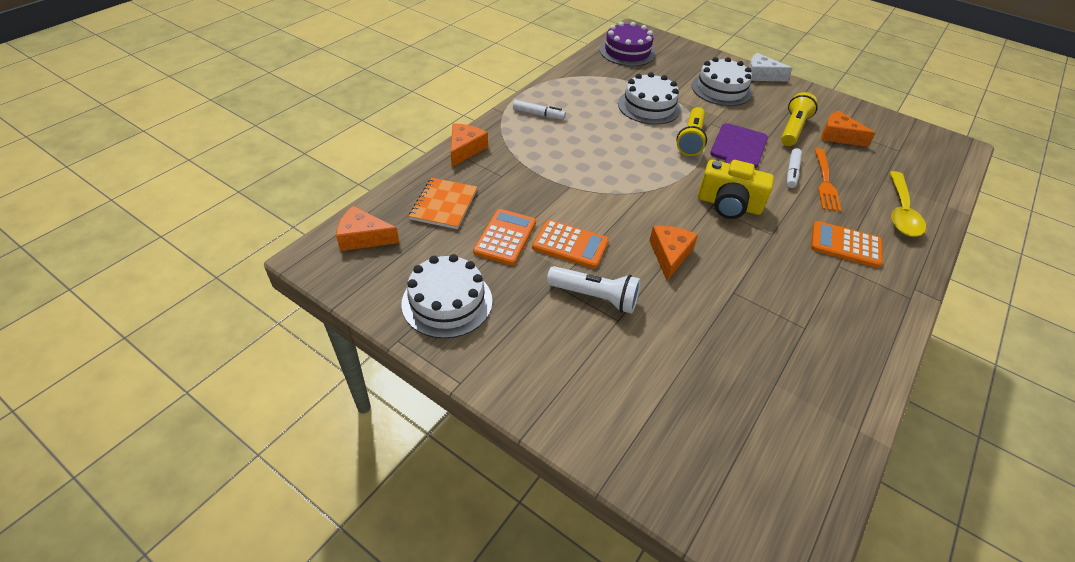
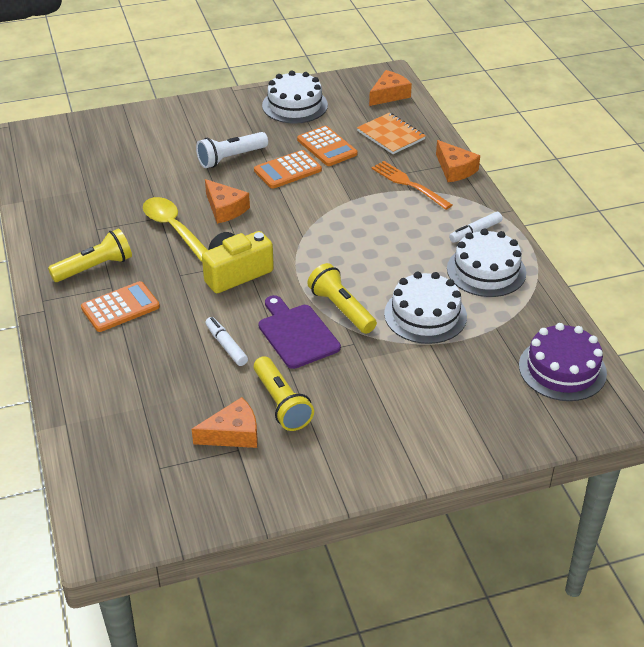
camera: 130 degrees right, 5 degrees down
white cake [692,57,752,106] -> white cake moved to [447,229,526,297]
white cheese [749,53,793,82] -> none
orange fork [815,148,842,212] -> orange fork moved to [372,161,452,210]
yellow spoon [890,171,926,237] -> yellow spoon moved to [143,197,208,262]
none -> yellow flashlight [48,229,132,282]

